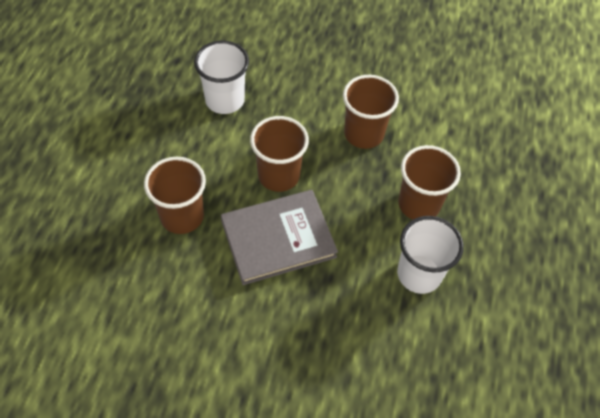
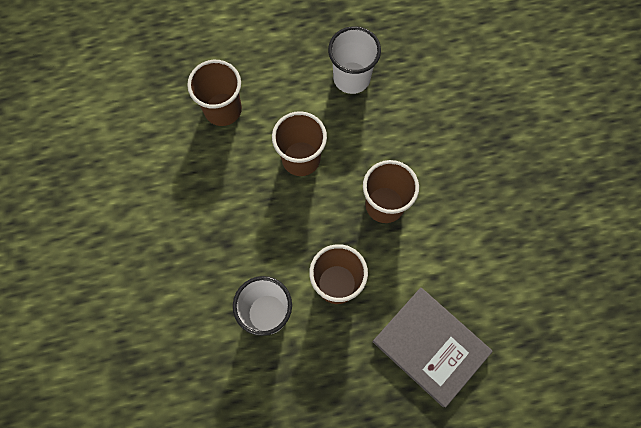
camera: 65 degrees right, 15 degrees up
grey book [221,190,338,285] -> grey book moved to [372,288,493,408]

